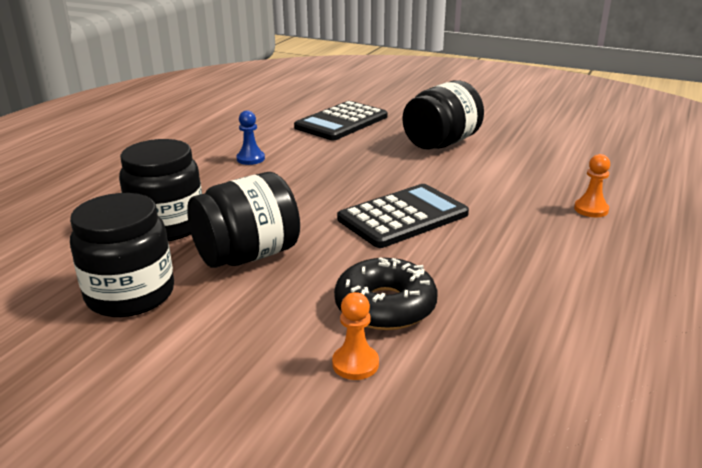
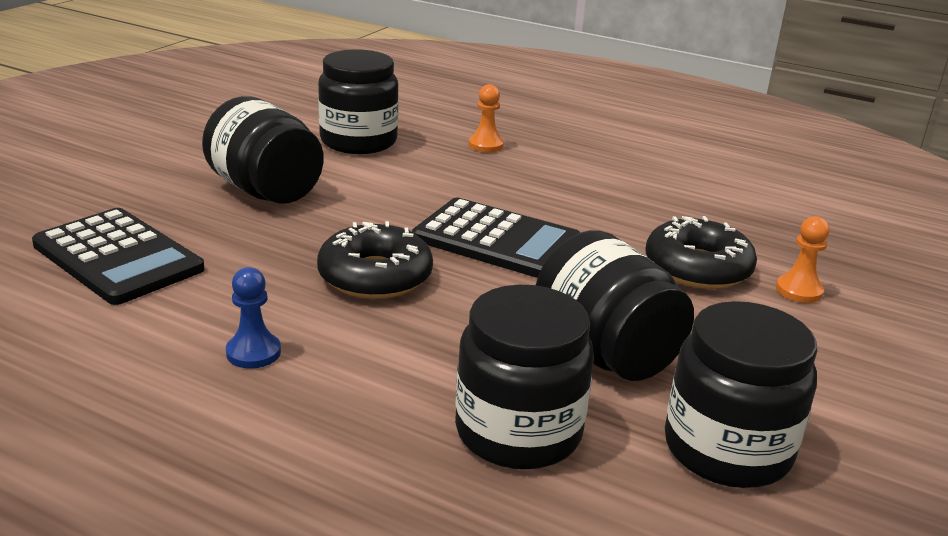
camera: 90 degrees left, 0 degrees up
black calculator [337,184,469,248] -> black calculator turned 150 degrees clockwise [412,198,580,278]
none -> black donut [317,221,433,299]
none -> black jar [318,50,399,154]

